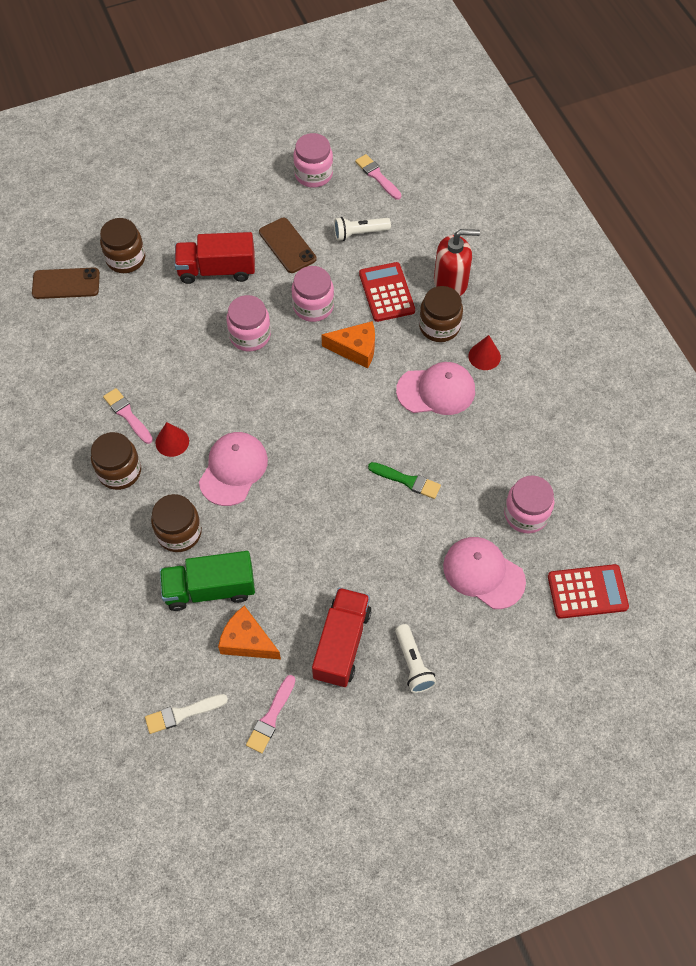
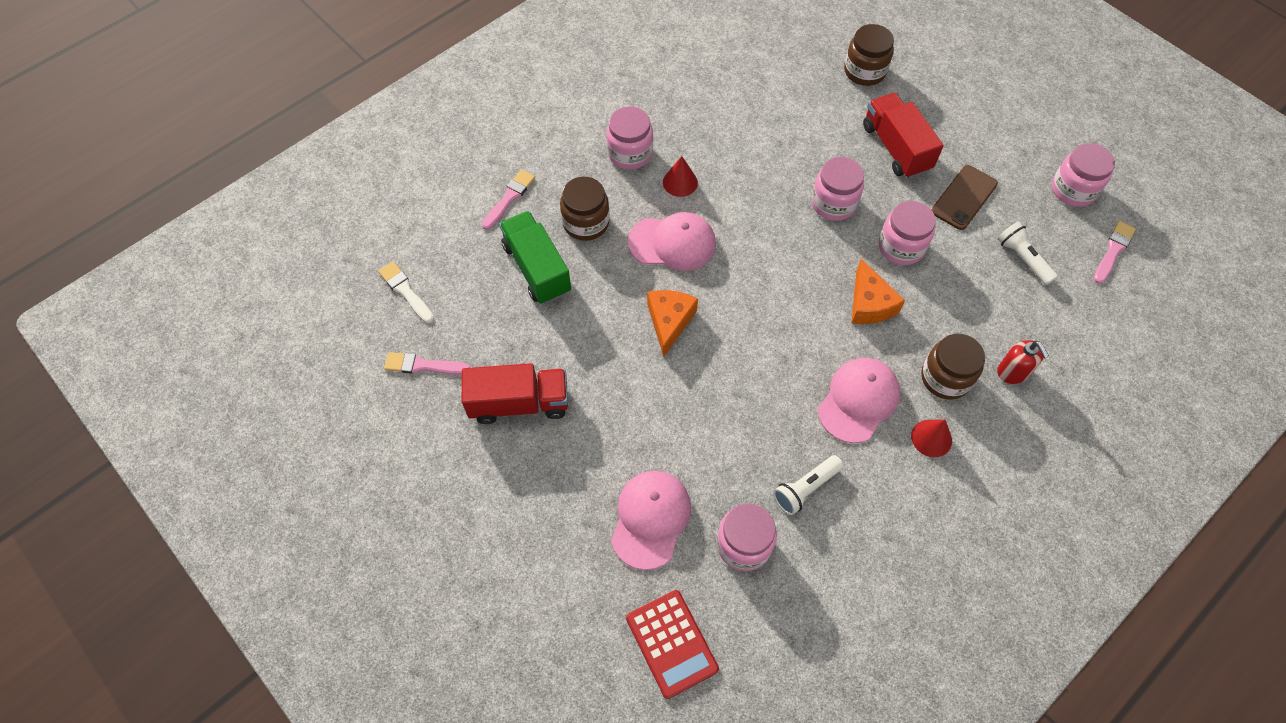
camera: 70 degrees right, 0 degrees up
brown phone [32,268,100,299] -> none
brown jar [91,432,141,490] -> pink jar [606,106,653,170]
pink brush [103,388,153,444] -> pink brush moved to [482,170,535,230]
orange cheese [218,605,281,659] -> orange cheese moved to [647,290,698,357]
red calculator [359,262,415,322] -> none
green brush [368,462,441,499] -> none
white flashlight [395,624,437,693] -> white flashlight moved to [773,455,844,515]
pink cap [396,362,475,415] -> pink cap turned 120 degrees counterclockwise [818,358,901,443]
red soap dispenser [434,229,480,296] -> red soap dispenser [997,340,1049,384], size x0.66

